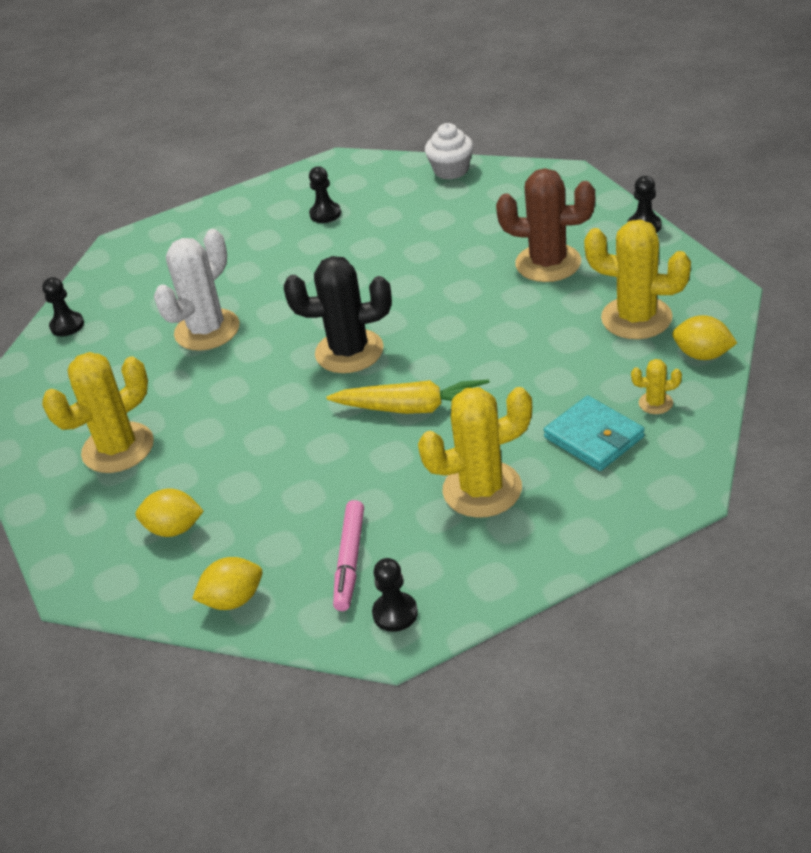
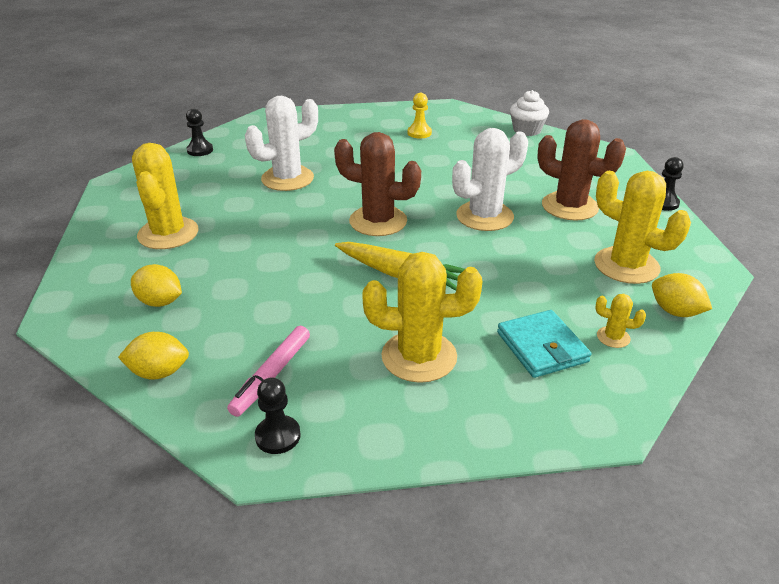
camera: 15 degrees right, 5 degrees down
yellow cactus [42,352,154,473] -> yellow cactus turned 75 degrees counterclockwise [132,143,199,249]
black cactus [284,256,392,373] -> brown cactus [334,132,421,236]
black pawn [309,166,341,223] -> yellow pawn [407,93,432,139]
none -> white cactus [452,128,528,231]

